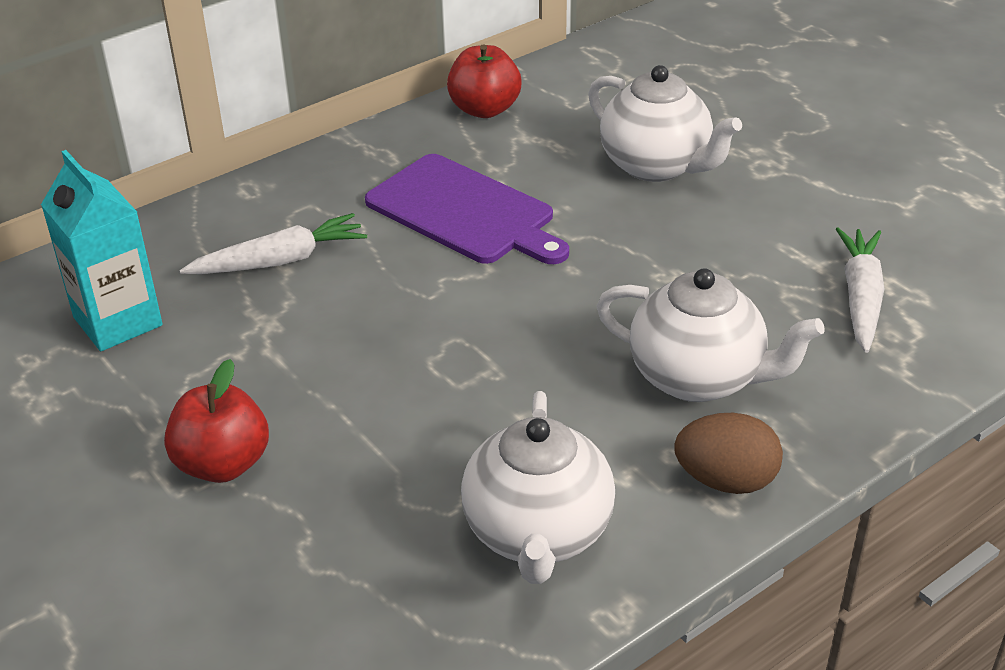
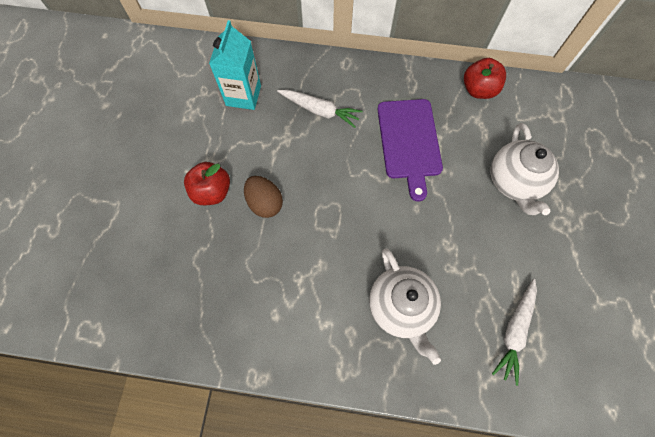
camera: 45 degrees right, 30 degrees up
white teapot [461,391,615,584] -> none
brown egg [674,413,783,494] -> brown egg moved to [244,176,283,218]
white carrot [836,227,884,353] -> white carrot turned 150 degrees clockwise [492,279,537,386]

